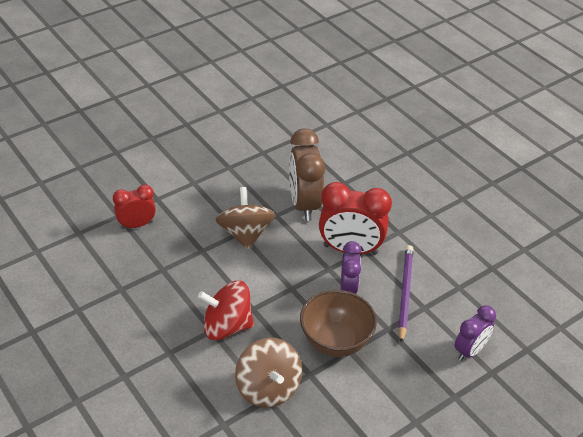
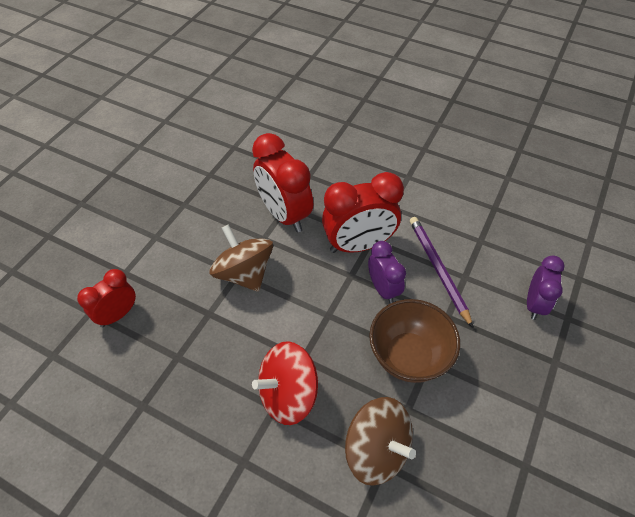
camera: 25 degrees left, 10 degrees up
brown clock [289,128,325,221] -> red clock [252,133,313,232]

